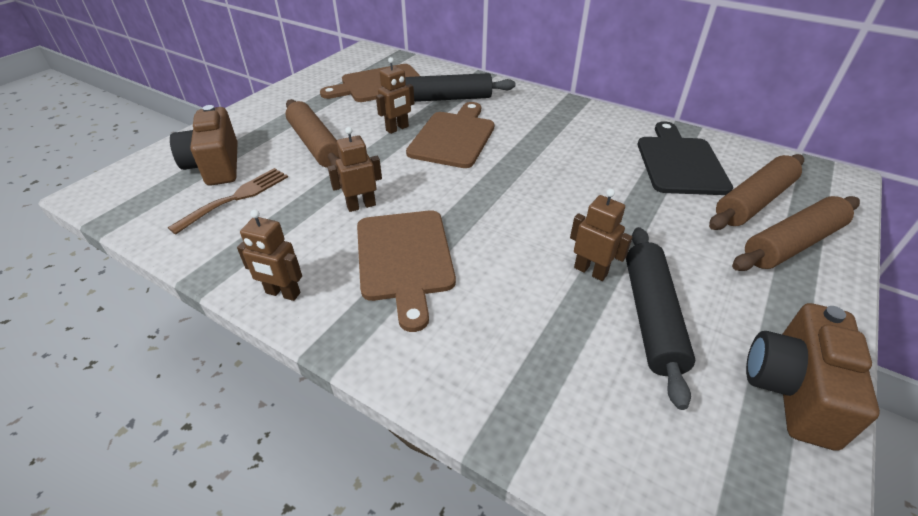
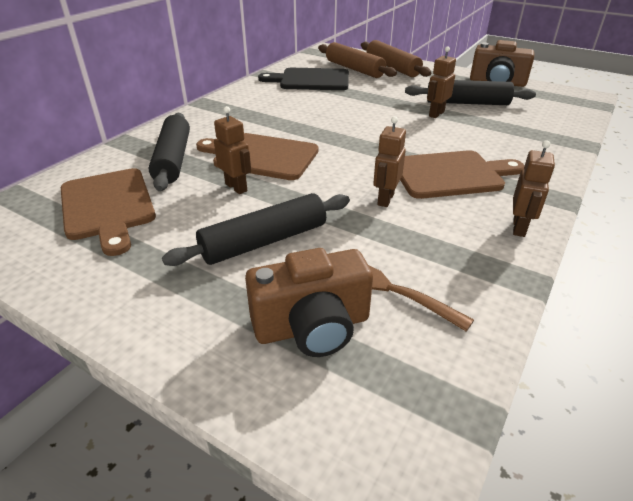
camera: 90 degrees left, 5 degrees down
brown rolling pin [285,99,340,168] -> black rolling pin [162,193,350,266]
brown robot [328,127,382,212] -> brown robot turned 45 degrees clockwise [373,116,406,207]

